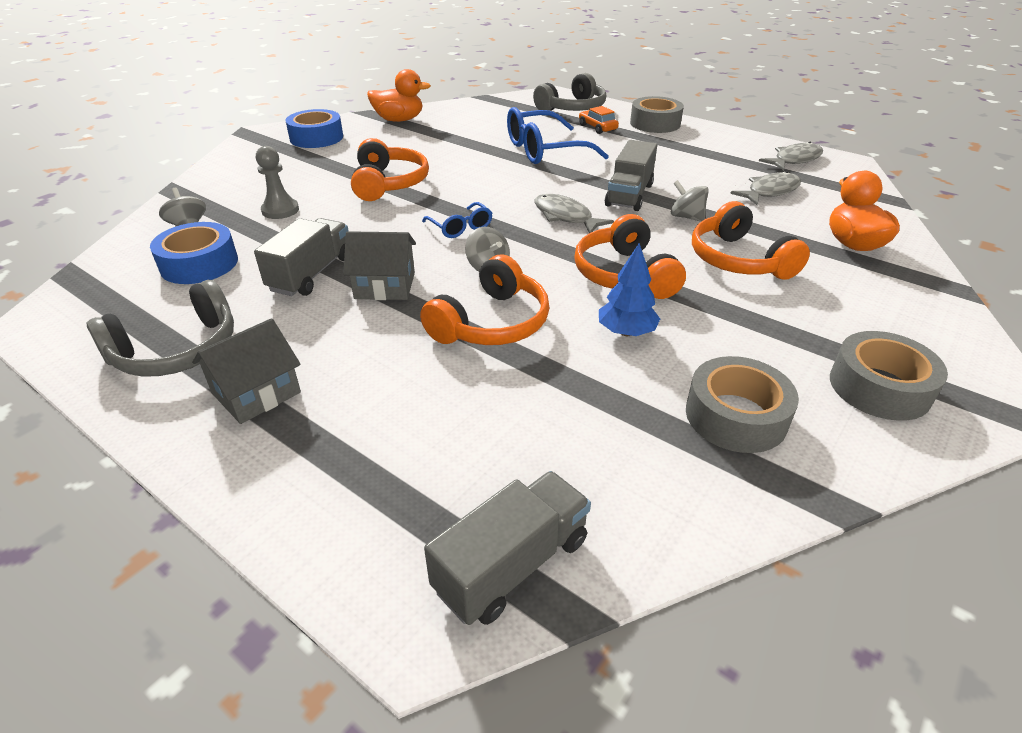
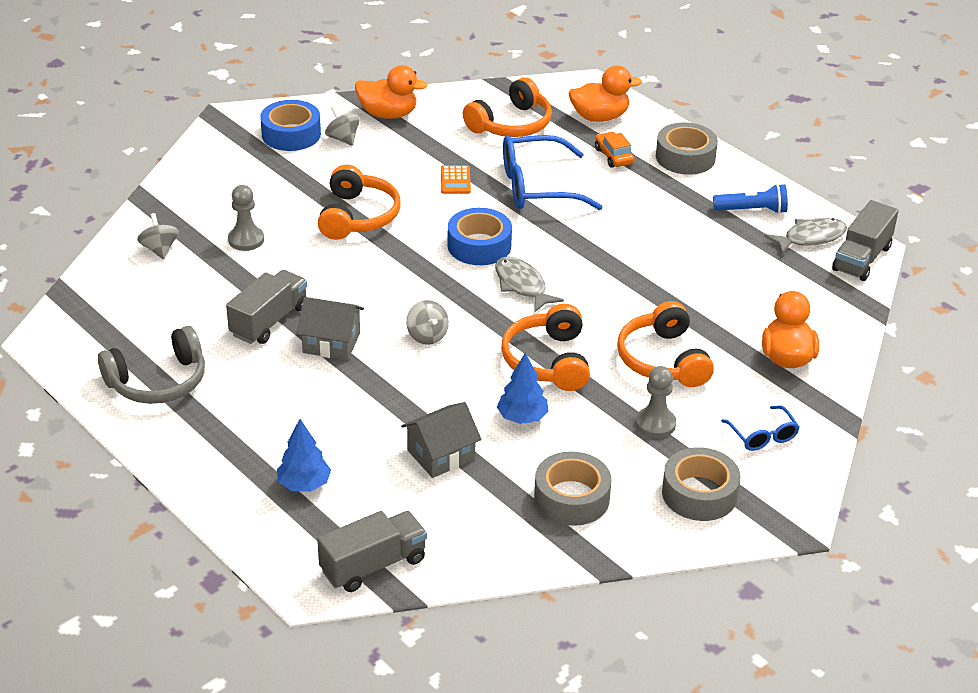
camera: 10 degrees right, 0 degrees up
blue tape [150,222,238,284] -> blue tape moved to [448,208,512,265]
grey house [192,318,301,424] -> grey house moved to [401,402,482,478]
orange headphones [420,254,549,345] -> orange headphones moved to [463,77,552,137]
blue glasses [422,202,492,238] -> blue glasses moved to [721,405,800,451]
grey headphones [533,73,606,111] -> orange duck [569,66,642,122]
grey truck [605,140,657,211] -> grey truck moved to [832,200,899,281]
grey spinning top [671,180,709,222] -> grey spinning top moved to [325,106,360,146]
grey fish [730,171,801,205] -> none
none -> blue tree [277,419,331,491]
none -> orange calculator [441,165,471,194]
none -> grey pawn [636,366,676,438]
none -> blue flashlight [713,184,788,214]

